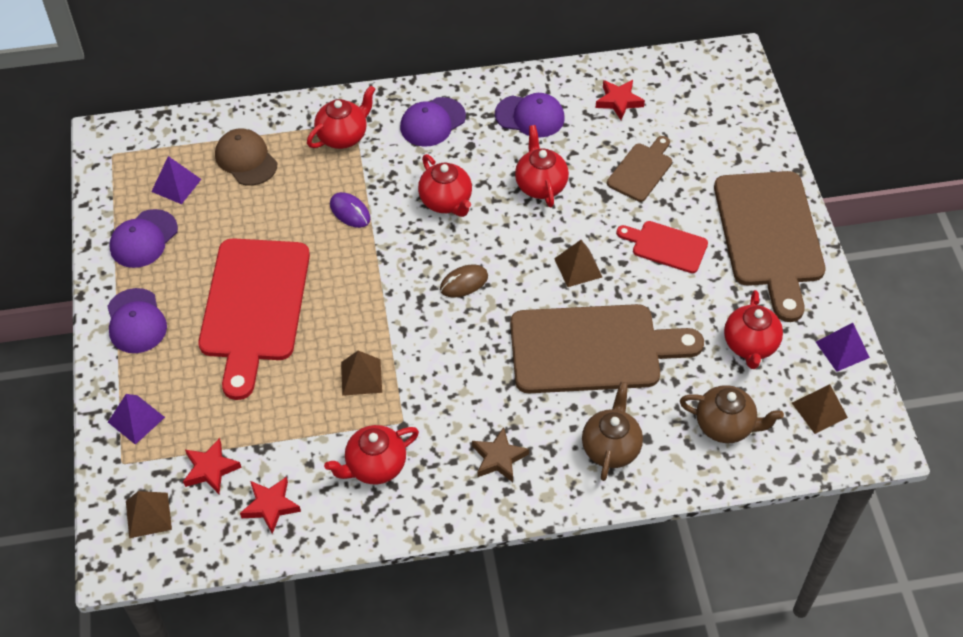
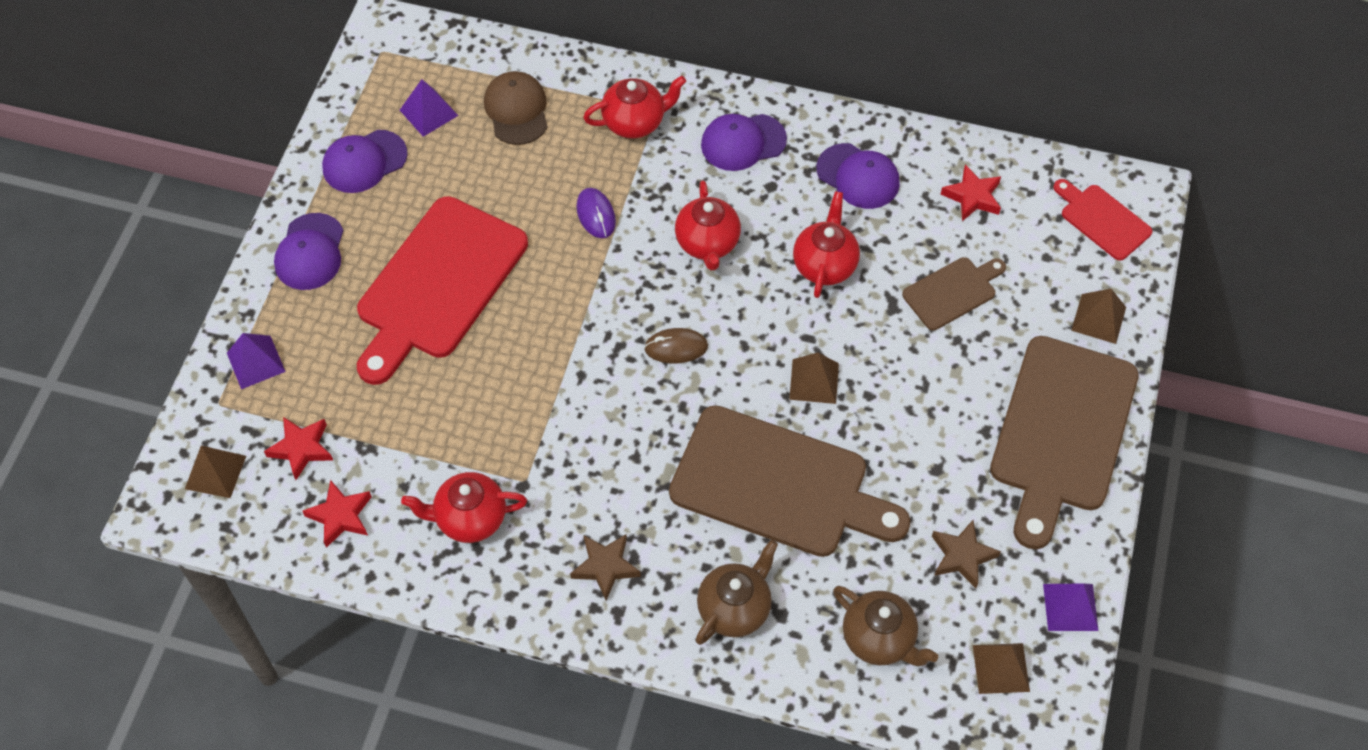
camera: 25 degrees right, 5 degrees up
brown pyramid [341,351,382,396] -> brown pyramid moved to [1071,289,1126,344]
red cutting board [616,221,708,273] -> red cutting board moved to [1053,179,1152,260]
red teapot [724,290,783,369] -> brown star [932,520,1001,588]

